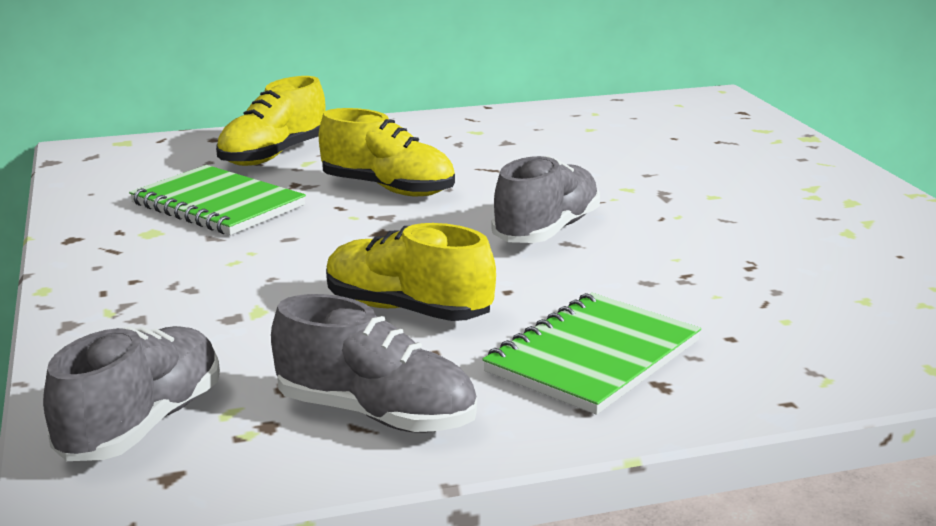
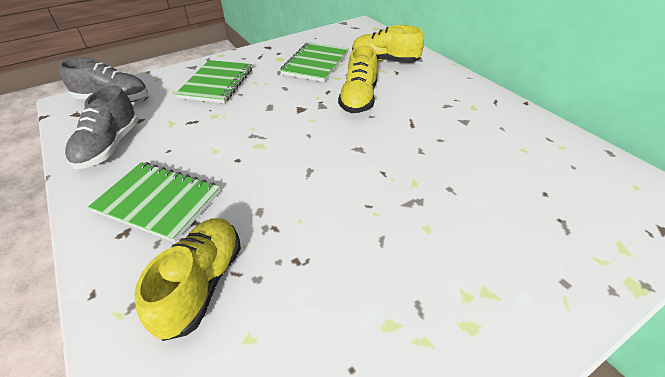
camera: 75 degrees right, 20 degrees up
yellow shoe [326,223,496,321] -> yellow shoe moved to [135,218,241,341]
grey shoe [491,155,600,243] -> none
none -> green notebook [175,60,252,103]

